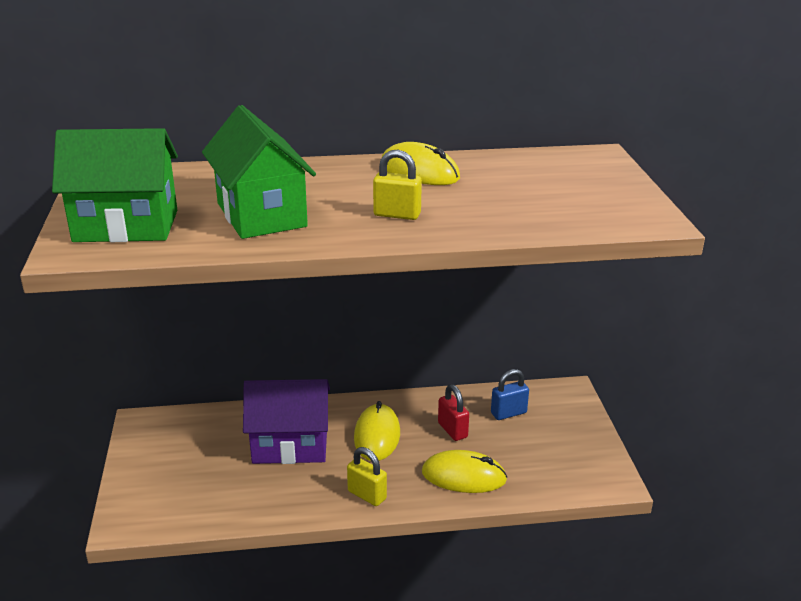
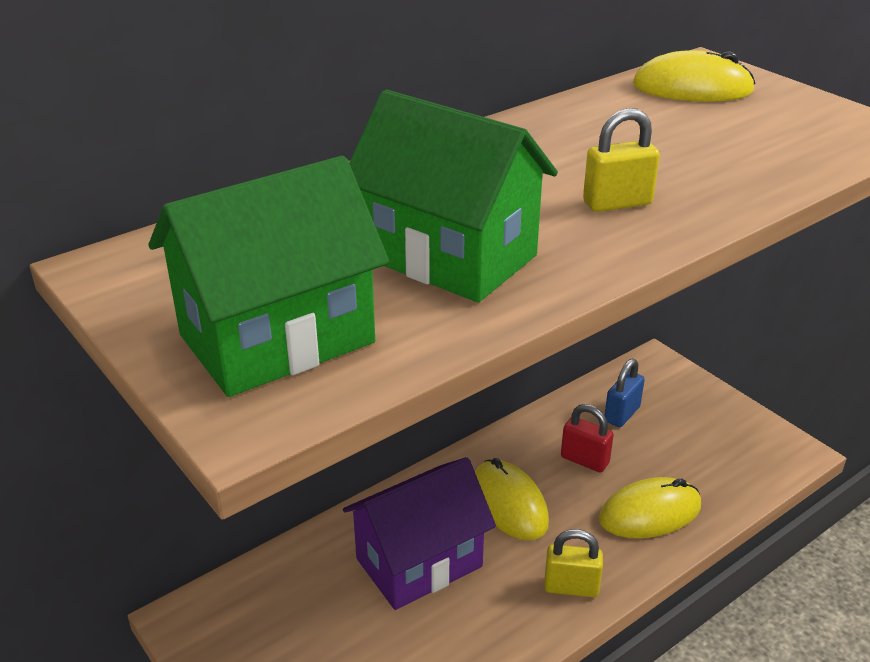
camera: 30 degrees left, 5 degrees up
yellow mouse [382,142,460,185] -> yellow mouse moved to [633,50,756,102]

